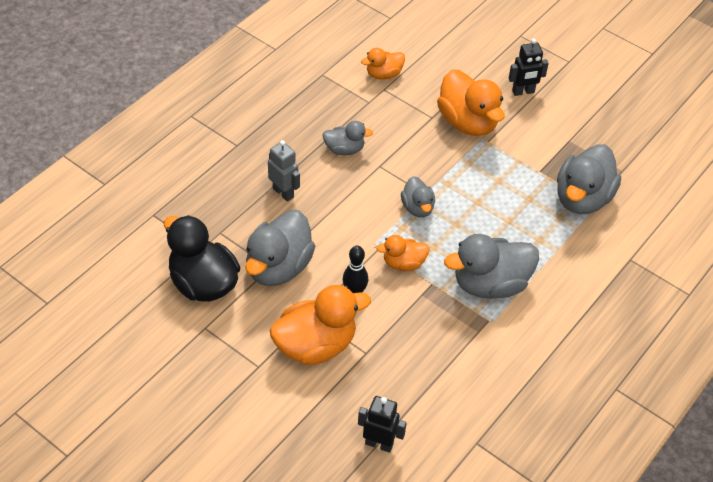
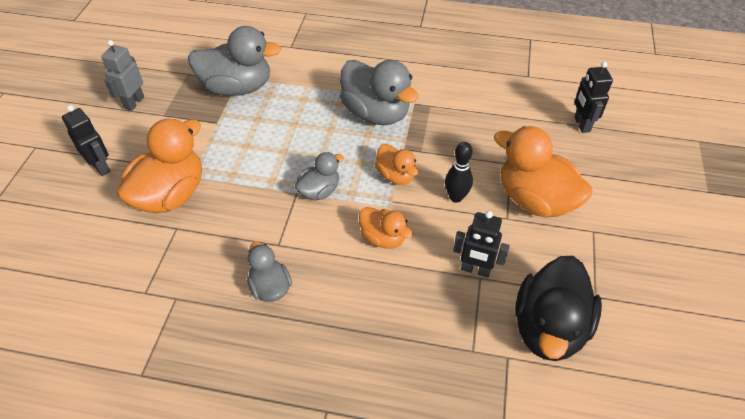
camera: 115 degrees left, 0 degrees up
grey duck [245,210,315,286] -> black robot [453,211,509,278]
grey robot [268,140,300,202] -> grey robot moved to [101,40,144,111]
orange duck [361,48,405,80] -> orange duck moved to [359,207,413,249]

